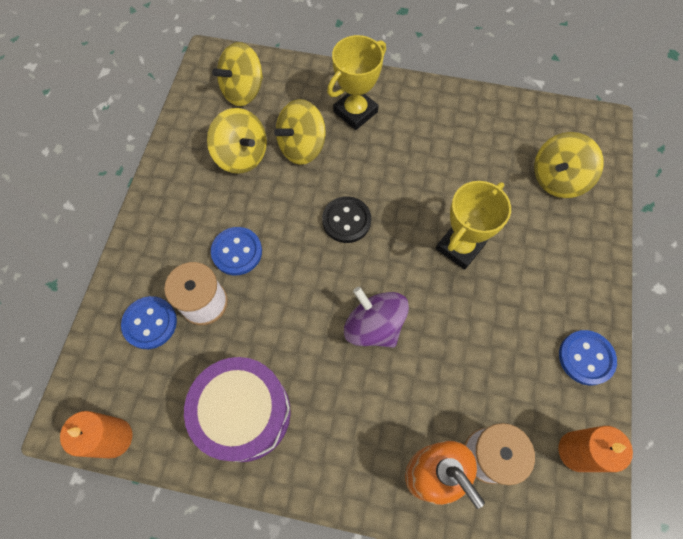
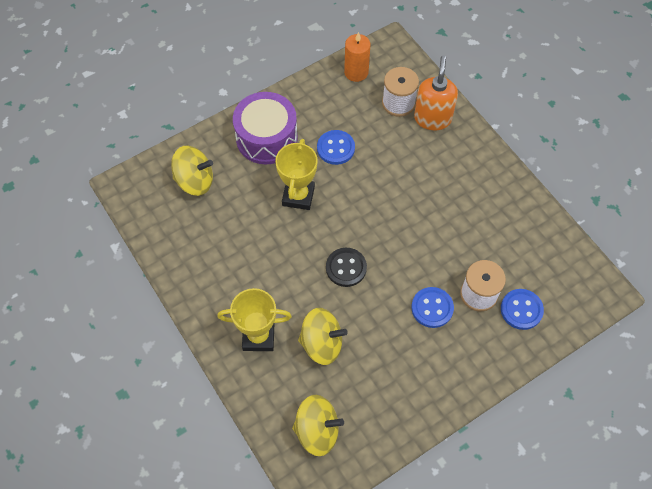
camera: 135 degrees left, 5 degrees down
orange candle [60,411,132,459] -> none
purple drum [184,357,291,462] -> purple drum moved to [233,92,298,164]
yellow spinning top [207,108,267,174] -> none
purple spinning top [344,287,409,348] -> none
yellow trophy [436,181,511,270] -> yellow trophy turned 75 degrees counterclockwise [275,139,318,210]
blue button [559,330,617,386] -> blue button moved to [317,130,355,165]

